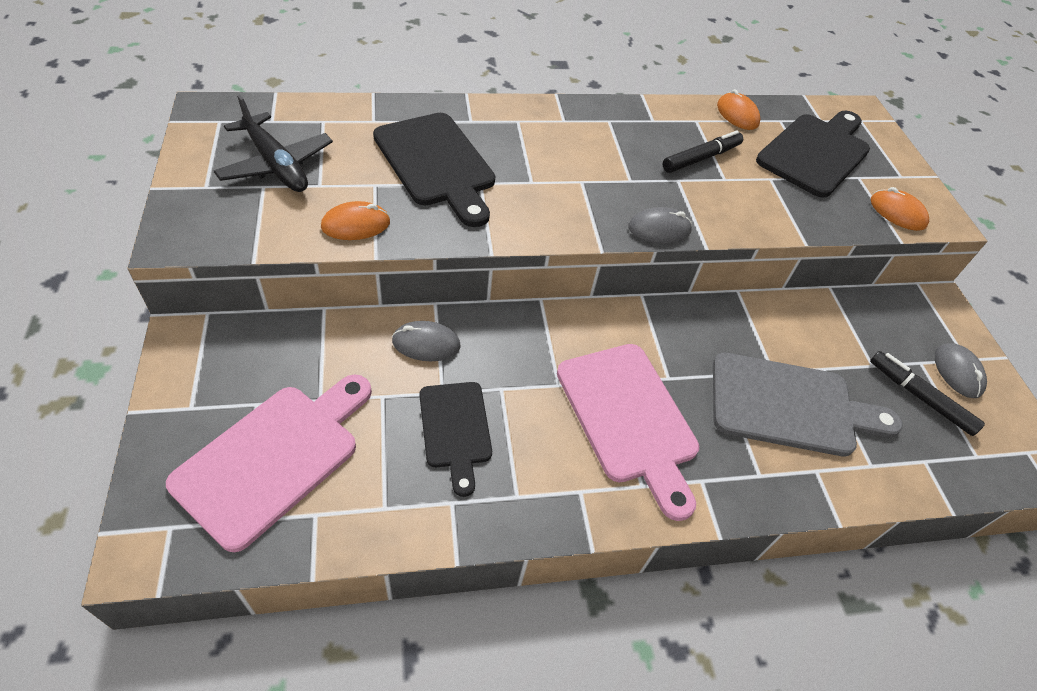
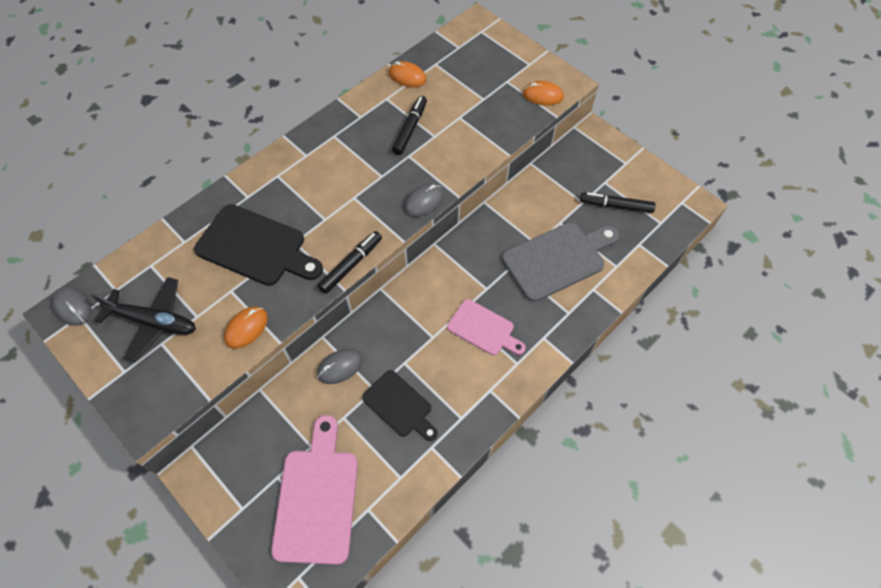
camera: 30 degrees left, 10 degrees up
pink cutting board [557,344,699,521] -> pink cutting board [447,299,526,355], size x0.62
black cutting board [756,111,870,198] -> none
grey mouse [935,343,987,398] -> grey mouse moved to [52,286,92,326]
none -> black marker [318,231,382,294]

